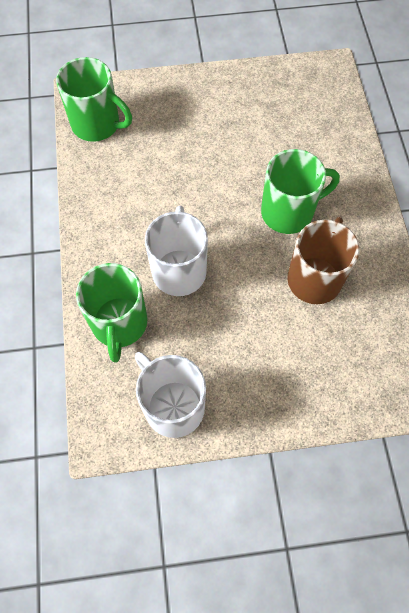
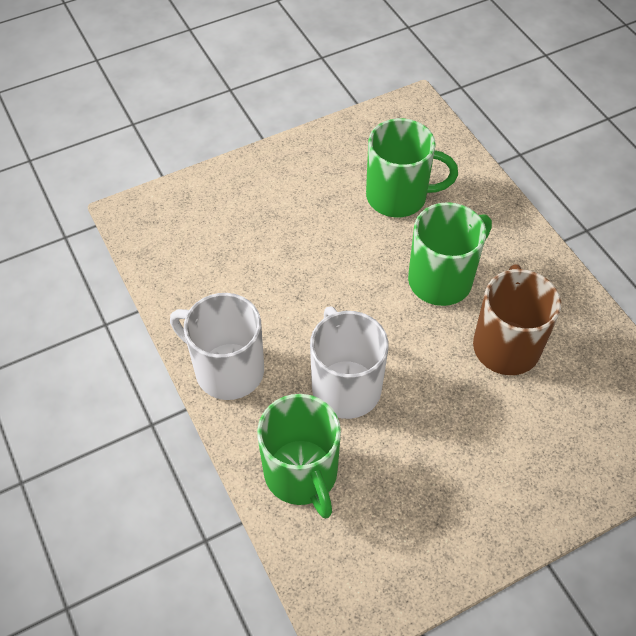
camera: 20 degrees left, 10 degrees down
green mug [56,57,132,142] -> green mug moved to [366,118,458,217]
white mug [135,352,206,438] -> white mug moved to [170,293,264,400]

